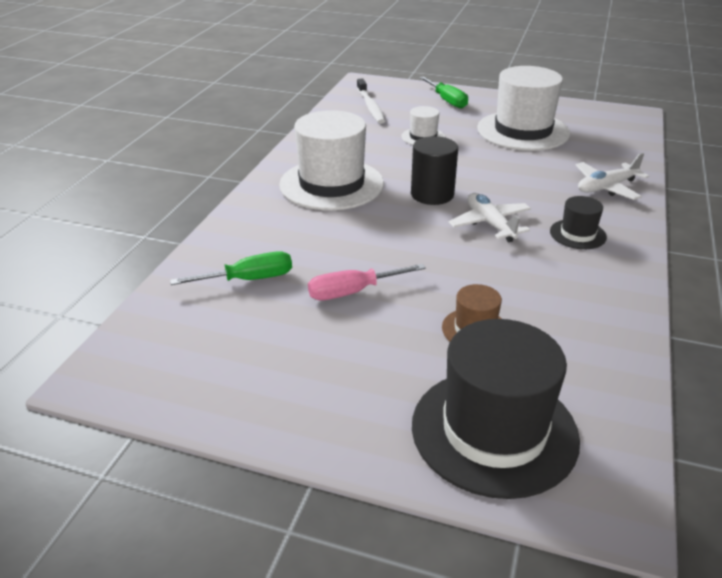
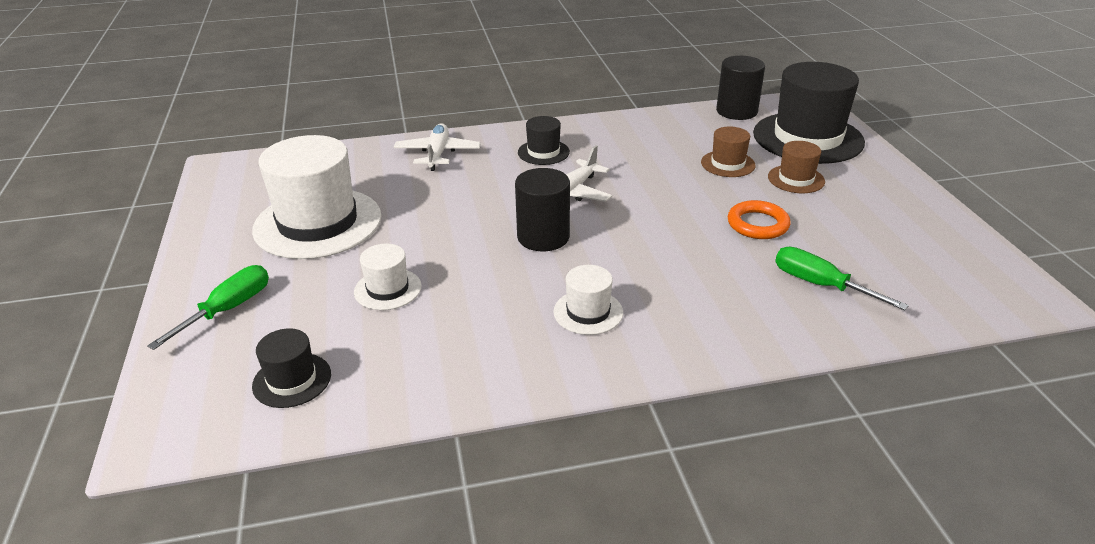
camera: 120 degrees left, 0 degrees up
white hat [279,110,384,210] -> white hat [553,265,623,335], size x0.47
pink screwdriver [308,264,426,300] -> orange ring [728,200,791,239]
white toothbrush [357,78,385,124] -> black hat [252,328,331,408]
white plane [575,153,649,200] -> white plane turned 120 degrees counterclockwise [394,123,481,171]
none -> black cylinder [716,56,765,120]
none -> brown hat [768,141,825,193]

